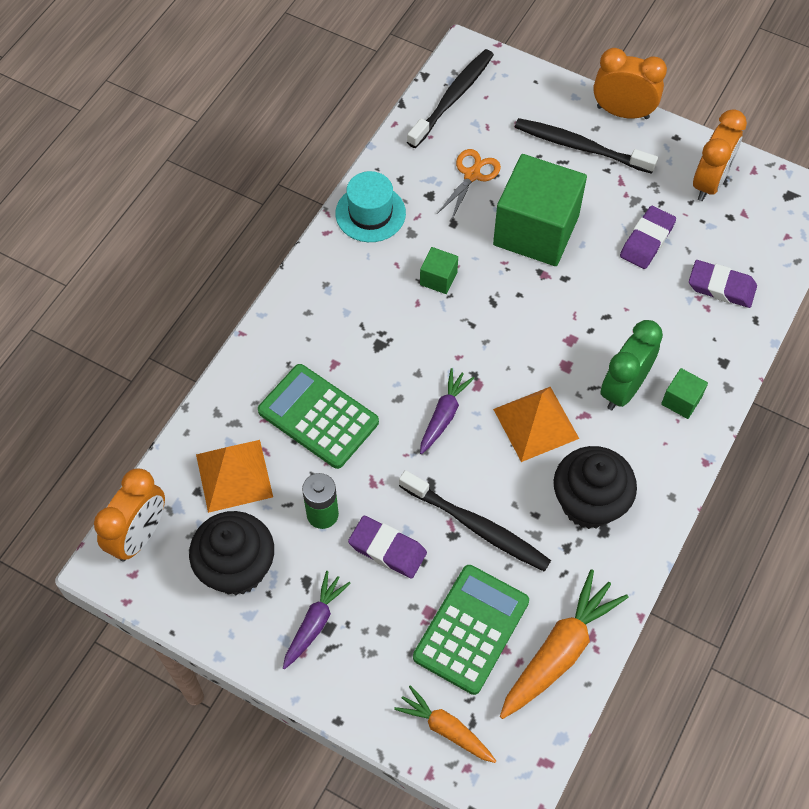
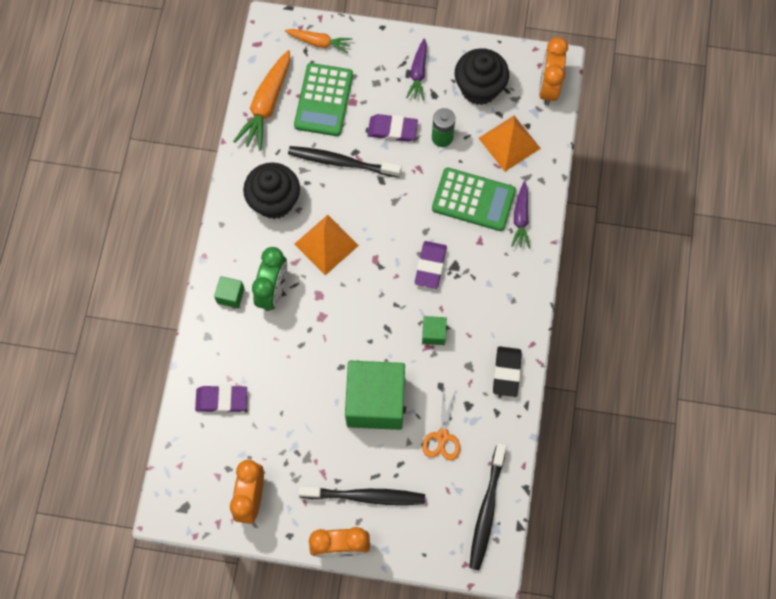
camera: 160 degrees right, 10 degrees up
turquoise hat [335,171,406,242] -> black eraser [493,346,522,397]
purple carrot [420,368,474,454] -> purple carrot moved to [511,181,530,248]
purple eraser [620,206,676,269] -> purple eraser moved to [415,241,447,289]

